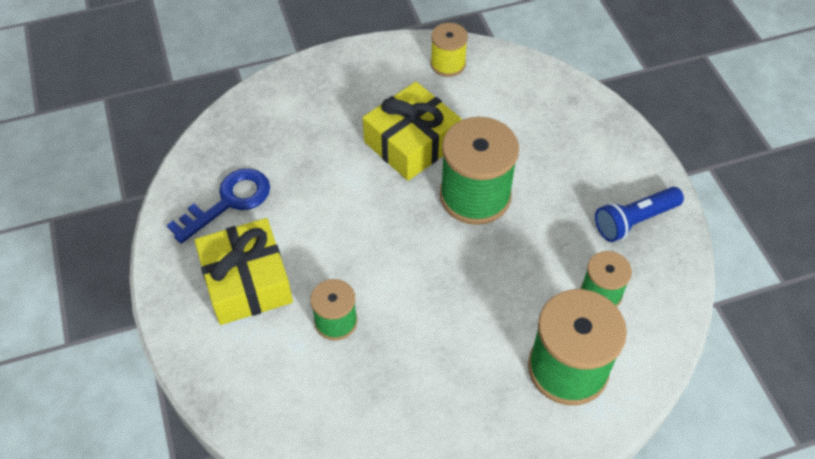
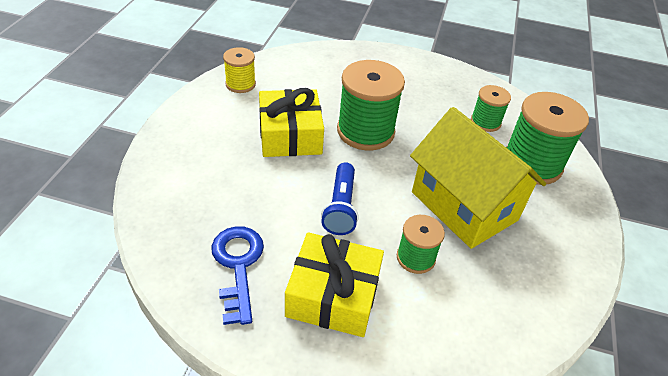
camera: 60 degrees left, 10 degrees down
blue flashlight [595,187,684,242] -> blue flashlight moved to [321,162,359,235]
none -> yellow house [410,107,546,249]

